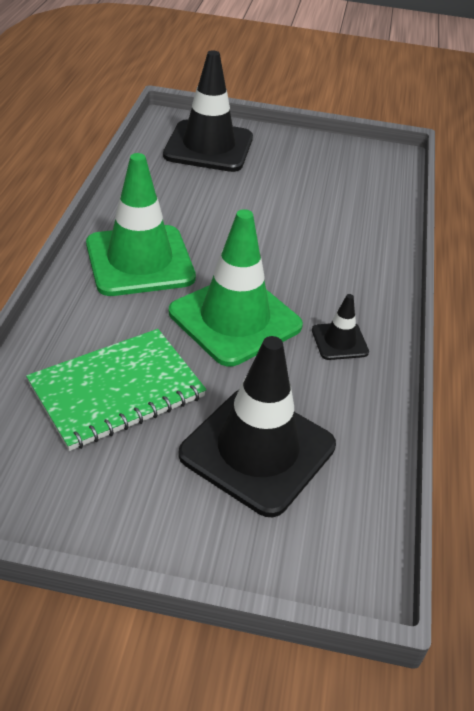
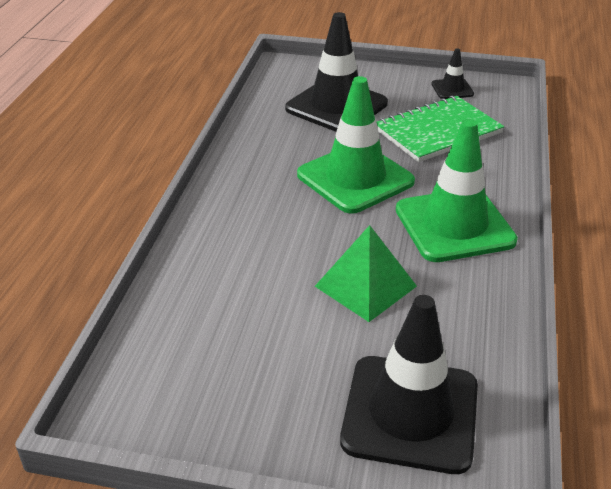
camera: 175 degrees left, 5 degrees down
black traffic cone [312,294,369,360] -> black traffic cone moved to [431,48,474,99]
none -> green pyramid [315,225,417,322]

